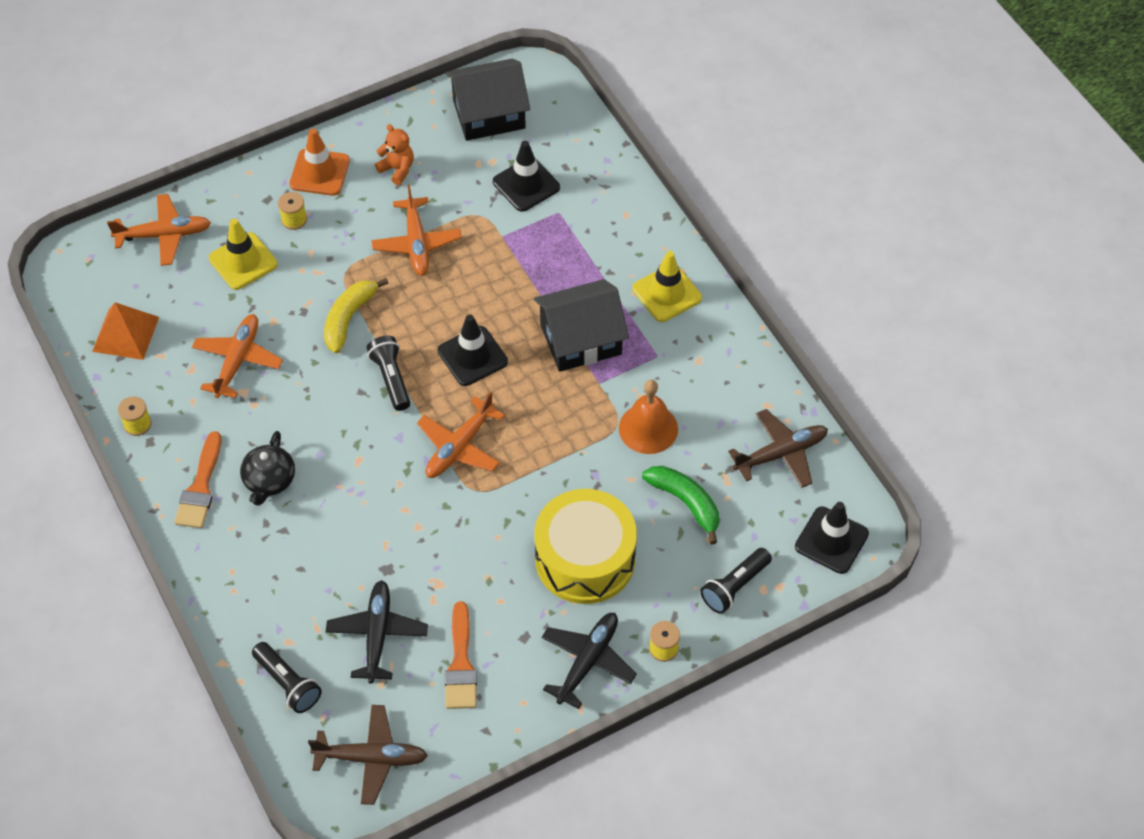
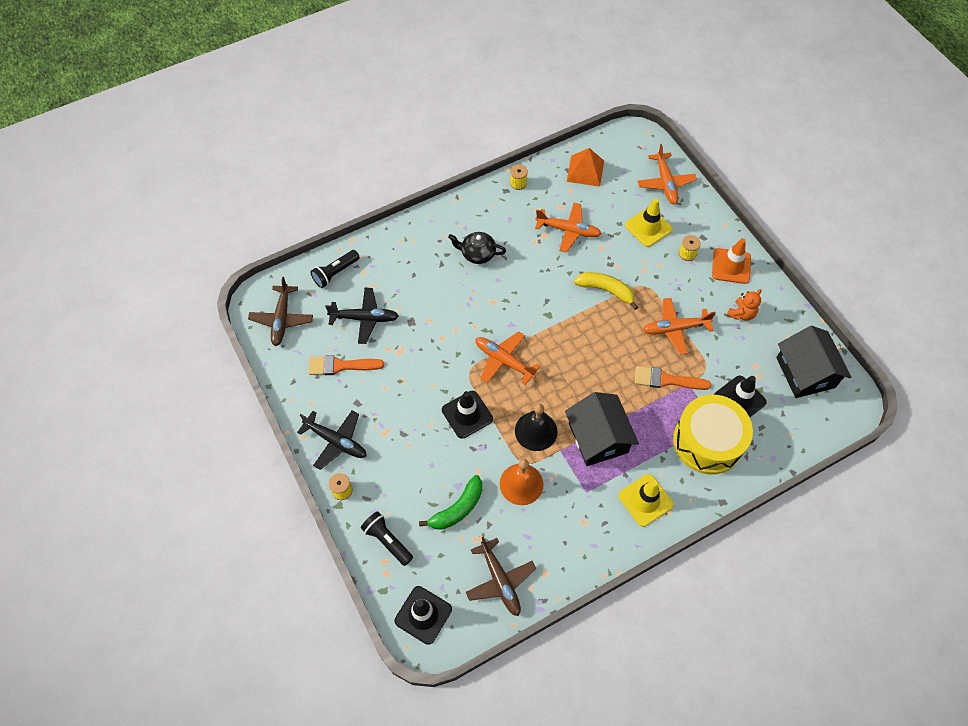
camera: 90 degrees right, 5 degrees up
orange brush [174,431,221,528] -> orange brush moved to [635,366,711,390]
black flashlight [367,336,410,411] -> none
black traffic cone [438,315,508,386] -> black traffic cone moved to [442,391,493,439]
yellow drum [535,489,637,604] -> yellow drum moved to [673,395,753,474]
none -> black bell [515,404,557,451]

